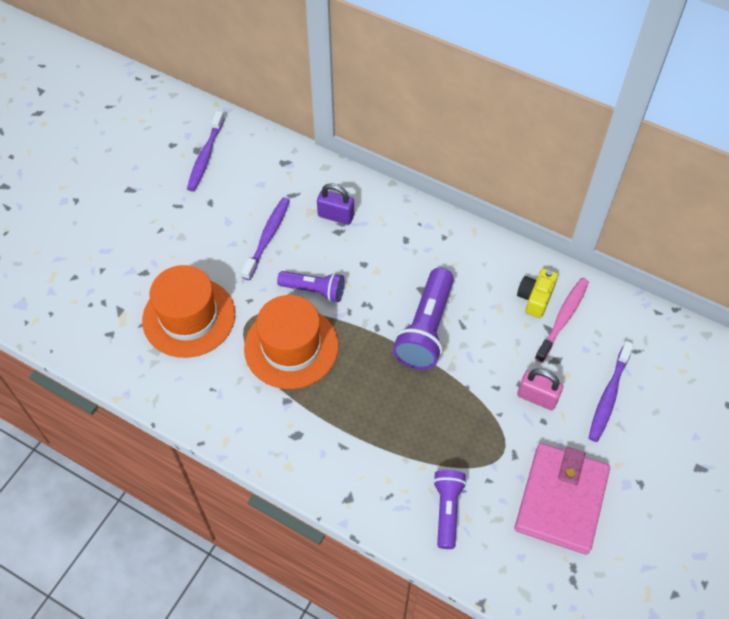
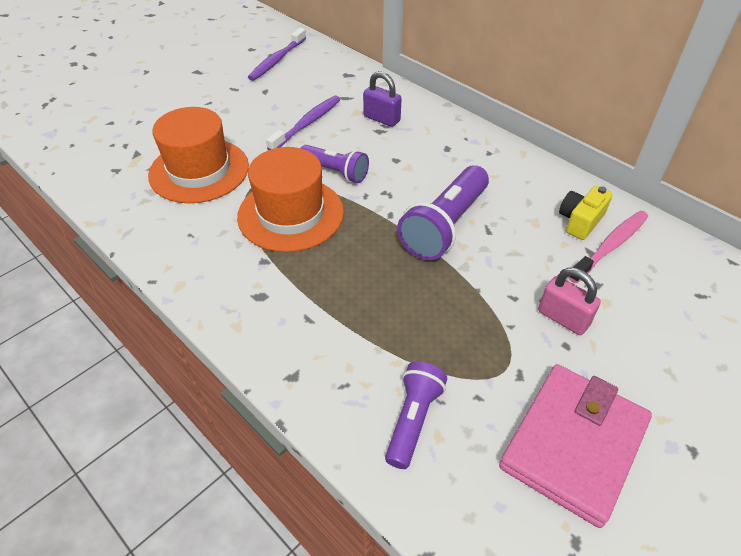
camera: 15 degrees right, 10 degrees down
purple toothbrush [589,341,634,442] -> none

